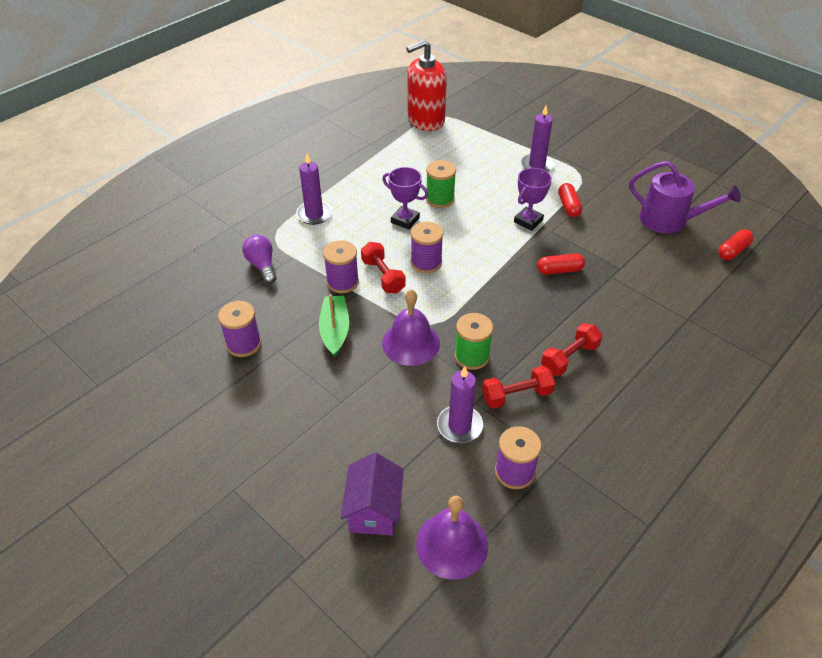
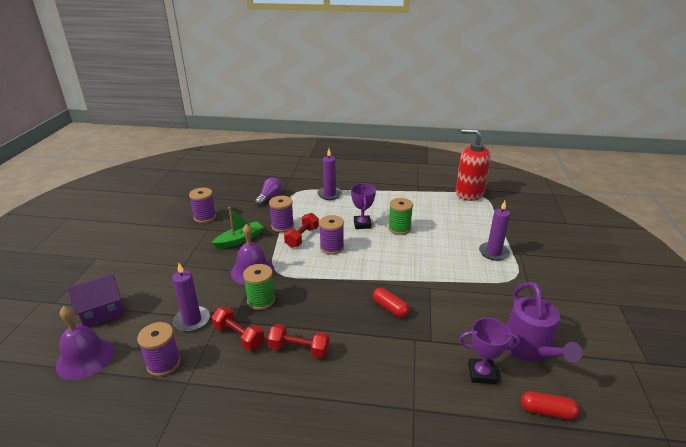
camera: 55 degrees right, 15 degrees down
purple trophy [514,168,552,231] -> purple trophy moved to [459,318,520,384]
red capsule [558,183,582,217] -> none

